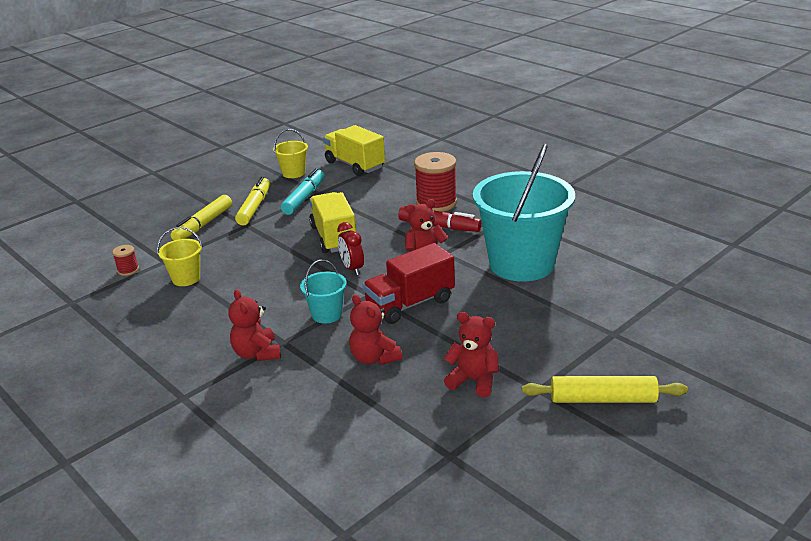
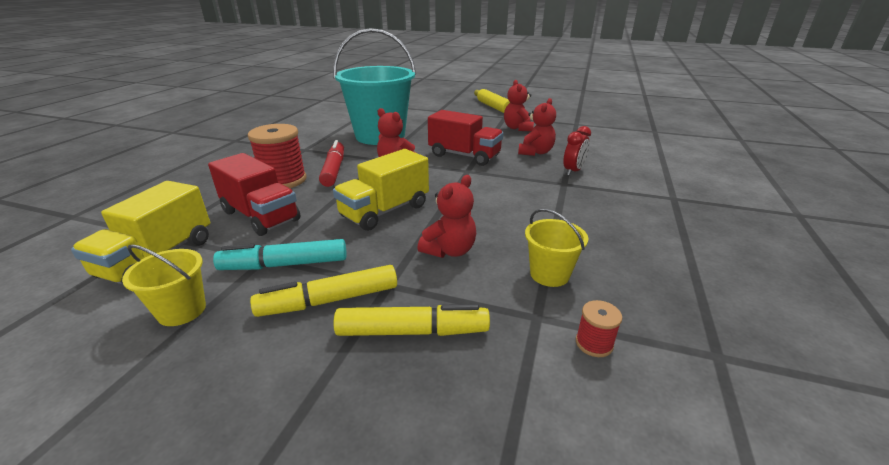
camera: 120 degrees left, 0 degrees up
red teddy bear [228,289,281,361] -> red teddy bear moved to [417,175,476,258]
turquoise bucket [300,260,347,324] -> none
red clock [337,222,364,275] -> red clock moved to [563,126,591,176]
none -> red truck [208,153,301,236]

